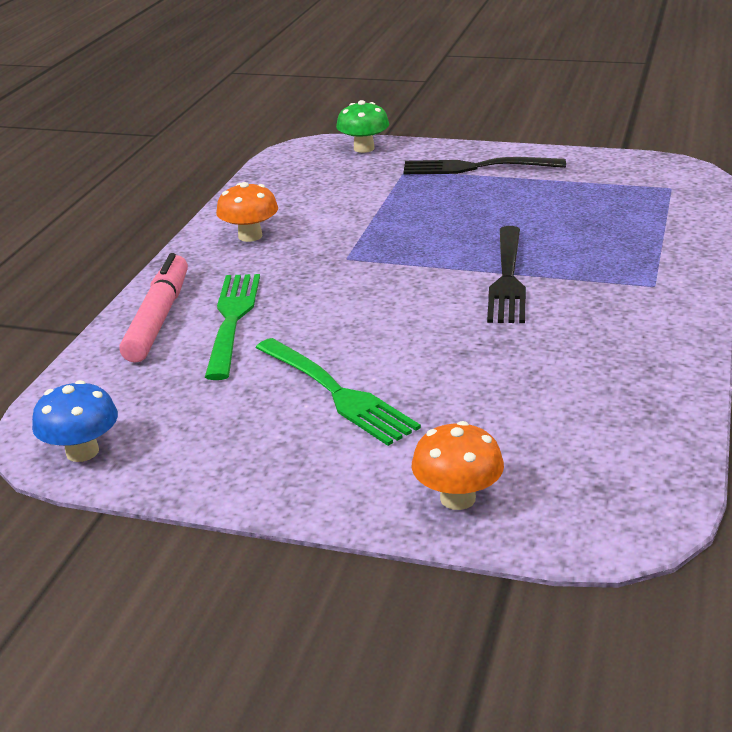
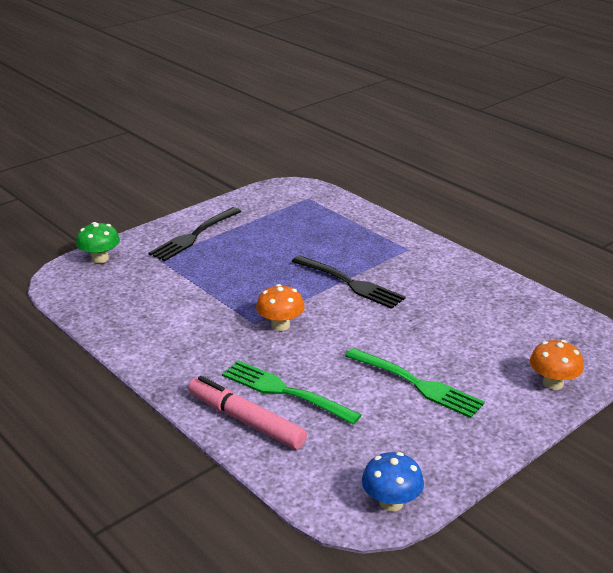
camera: 60 degrees left, 0 degrees up
orange mushroom [216,182,278,242] -> orange mushroom moved to [256,284,305,331]
green fork [256,338,421,446] -> green fork turned 45 degrees clockwise [345,348,485,418]

